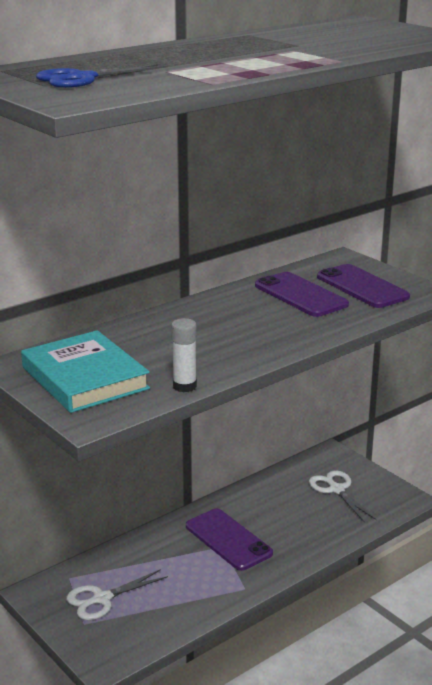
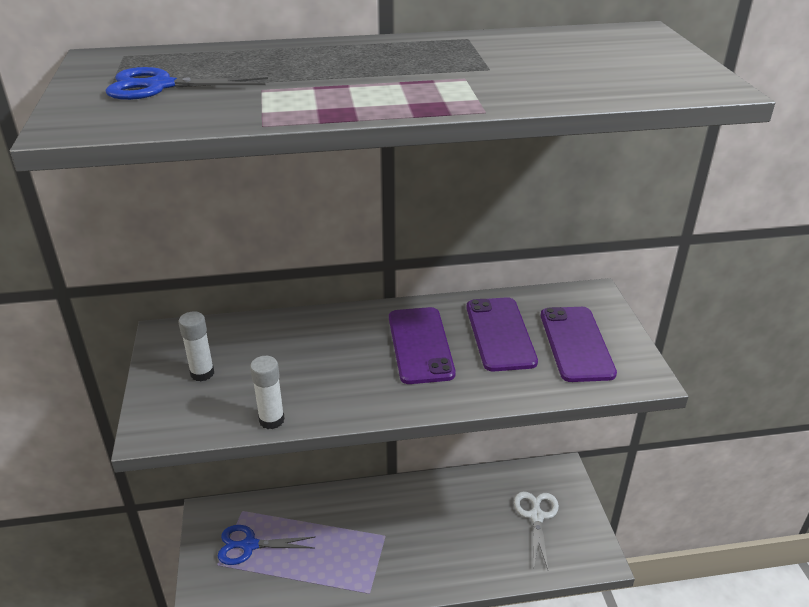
camera: 30 degrees right, 10 degrees up
turquoise book [21,330,150,413] -> white glue stick [178,311,214,381]
white scissors [67,569,168,620] -> blue scissors [218,525,315,565]
purple phone [186,509,273,571] -> purple phone moved to [389,307,456,384]

